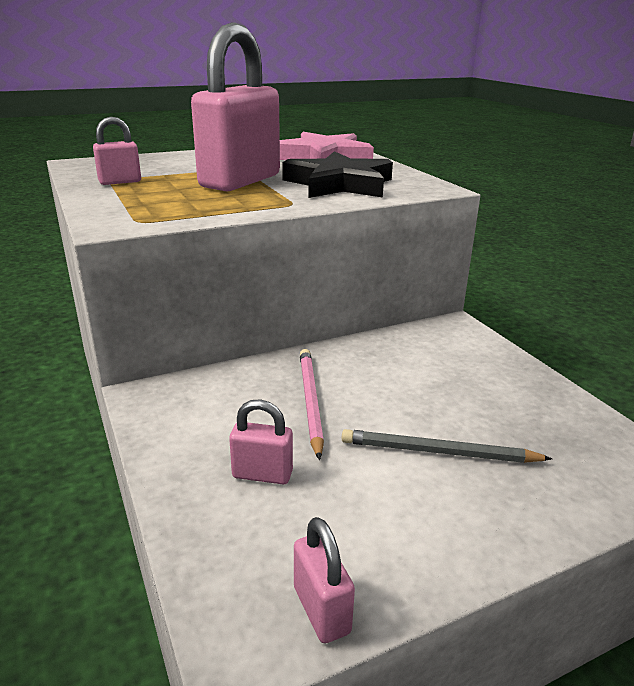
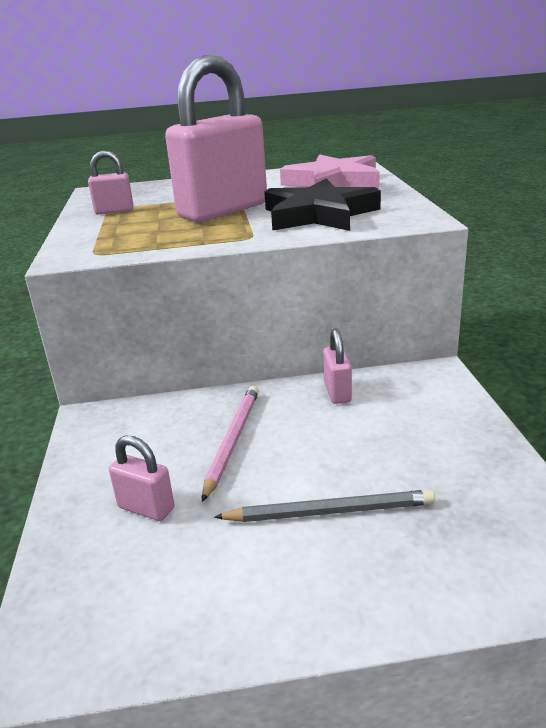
camera: 20 degrees right, 0 degrees up
pink padlock [294,517,355,643] -> pink padlock moved to [323,329,352,404]
grey pencil [342,429,552,463] -> grey pencil turned 150 degrees clockwise [214,490,435,522]

